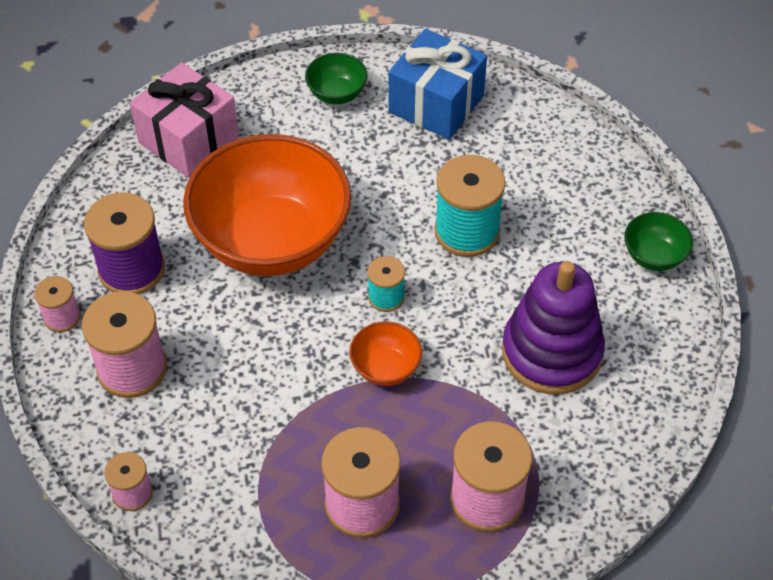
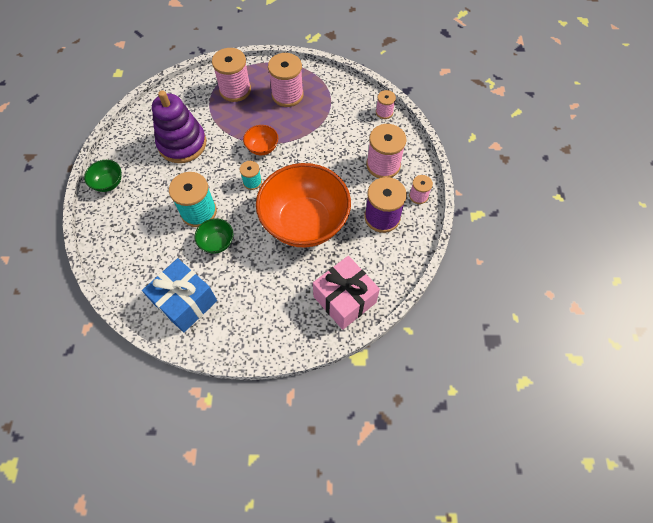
camera: 170 degrees left, 10 degrees up
green bowl [305,53,368,104] -> green bowl moved to [195,218,233,254]

